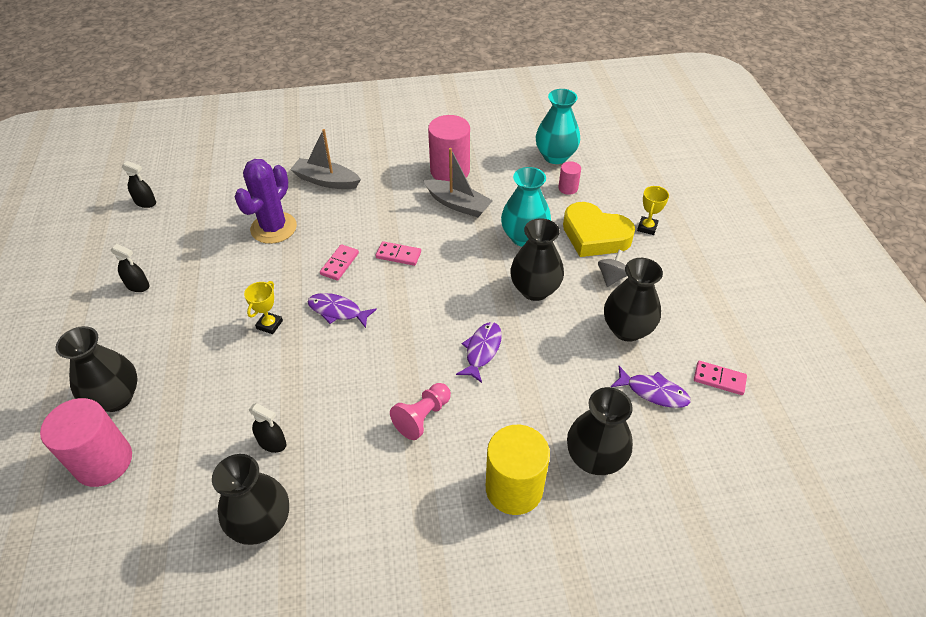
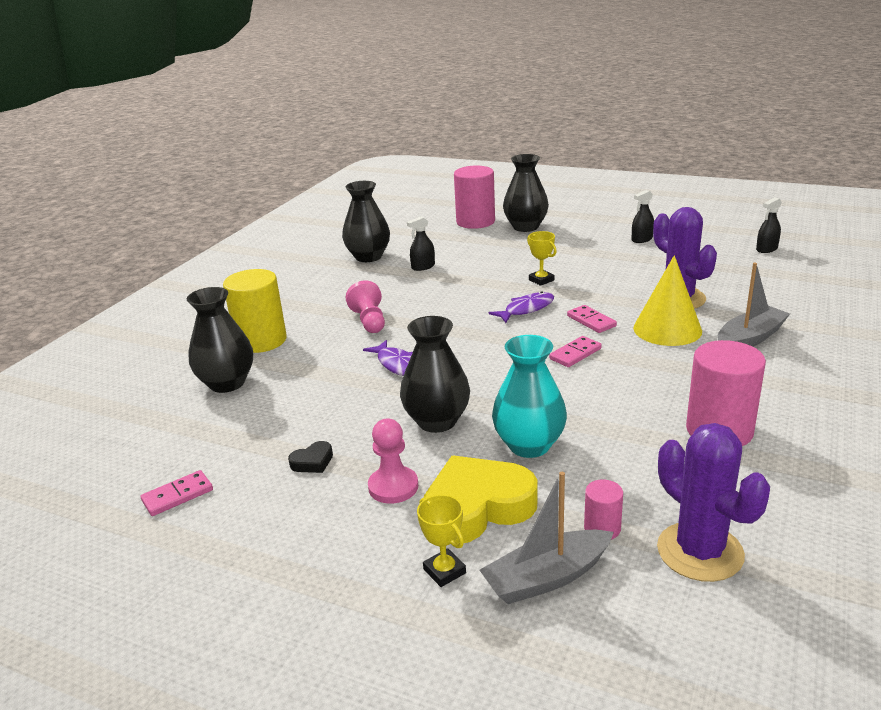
camera: 125 degrees right, 20 degrees down
grey boat [423,148,493,217] -> grey boat moved to [480,472,614,604]
turquoise vase [536,89,580,164] -> purple cactus [657,423,770,582]
grey spinning top [598,250,627,287] -> pink pawn [368,419,418,504]
black vase [604,258,663,342] -> black heart [288,441,333,473]
purple fish [611,366,691,408] -> none
none -> yellow cone [633,255,702,346]

